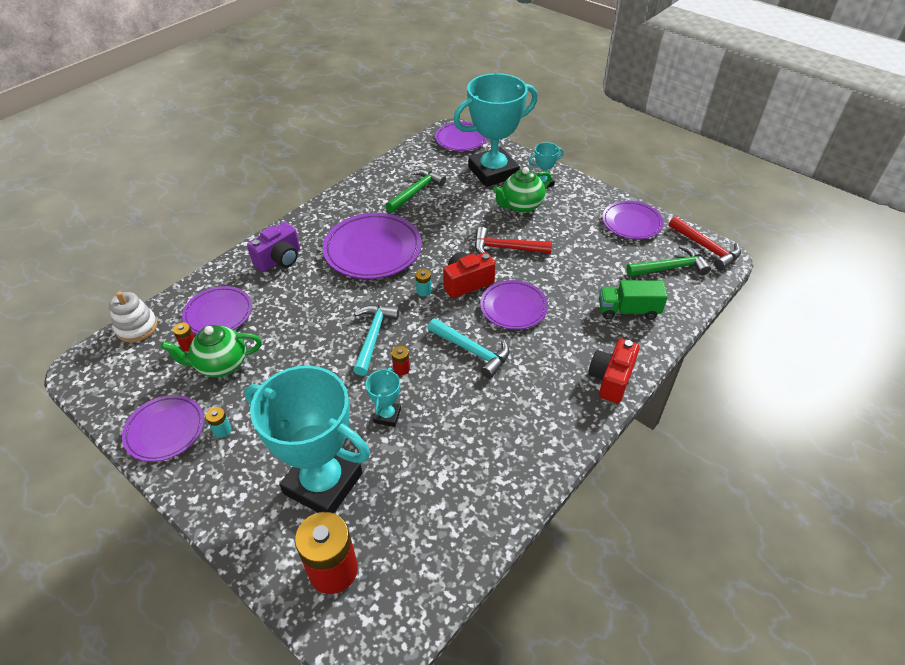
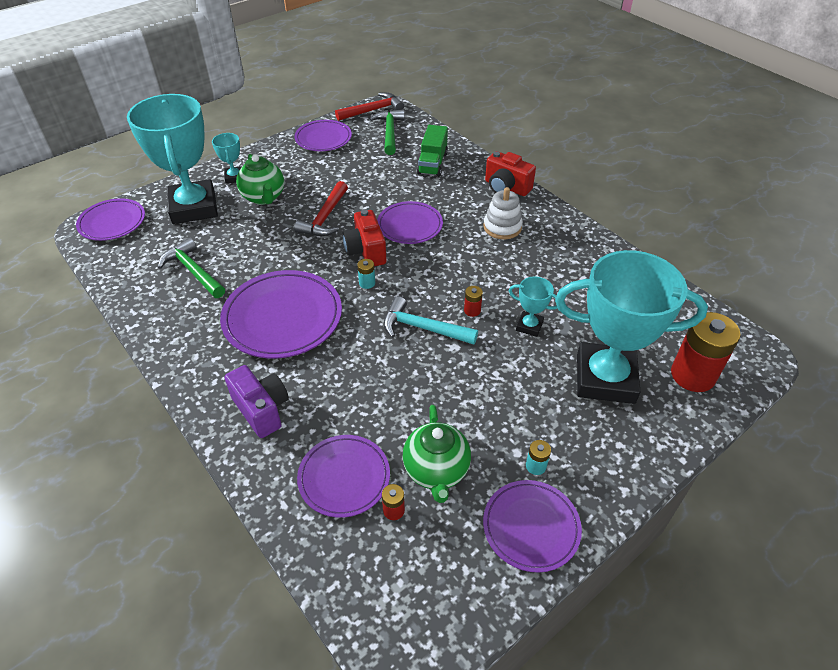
camera: 80 degrees left, 0 degrees up
white stacking toy [109,291,158,342] -> white stacking toy moved to [483,187,523,239]
turquoise trophy [245,365,370,513] -> turquoise trophy turned 60 degrees clockwise [555,250,708,404]
turquoise hammer [428,318,509,378] -> none

